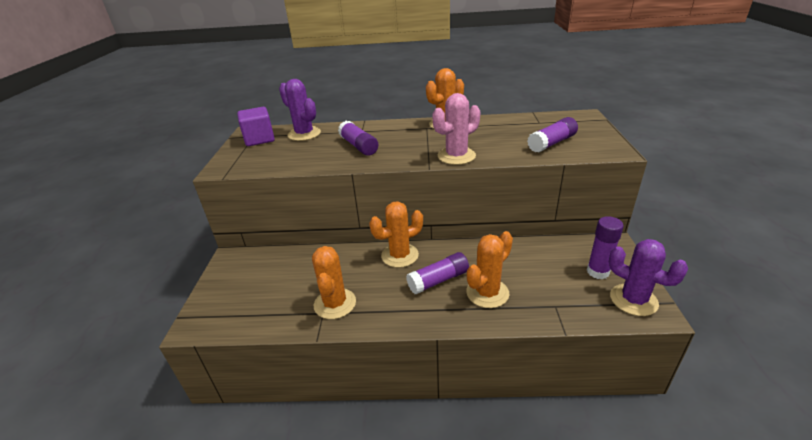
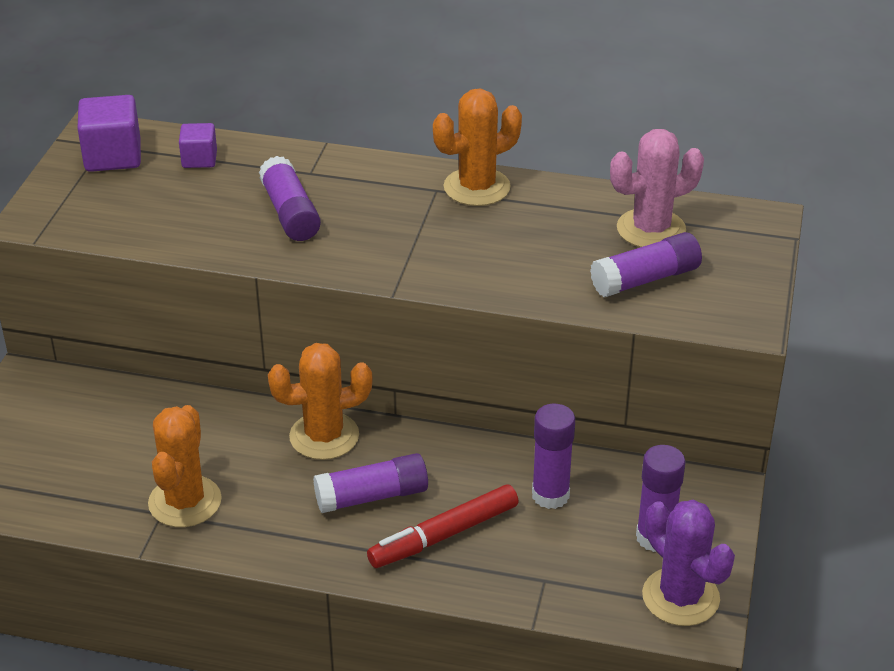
camera: 10 degrees right, 5 degrees up
purple cactus [279,79,321,141] -> purple cube [179,123,217,168]
pink cactus [432,93,480,165] -> pink cactus moved to [610,129,704,247]
orange cactus [466,231,513,308] -> red marker [367,484,519,568]
none -> purple glue stick [532,404,575,509]

